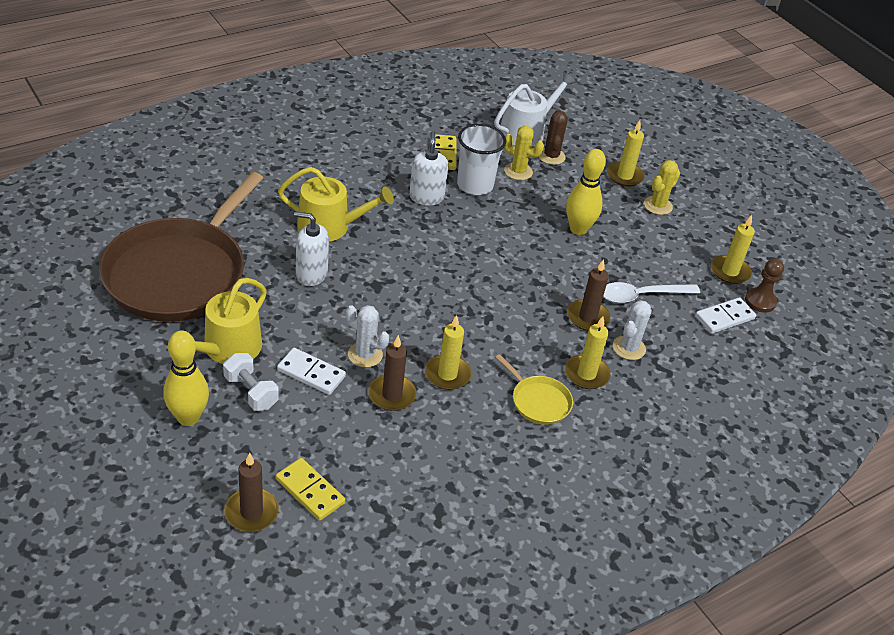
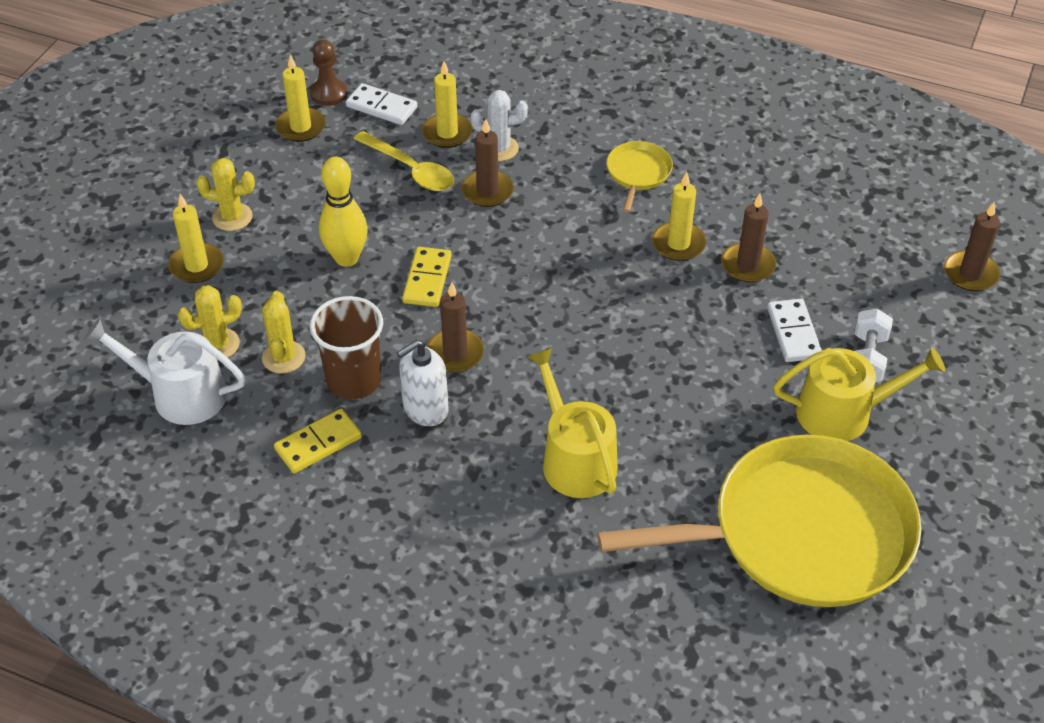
camera: 120 degrees left, 5 degrees up
brown pan [99,172,263,322] -> yellow pan [597,435,922,607]
yellow bowling pin [163,331,209,426] -> none
yellow domino [276,458,345,521] -> yellow domino moved to [402,247,452,307]
white soap dispenser [294,212,329,286] -> none
white cactus [346,305,389,367] -> none
white cup [457,124,506,195] -> brown cup [310,296,383,399]
brown cactus [539,110,568,165] -> yellow cactus [178,285,242,360]
yellow candle [565,316,610,389] -> yellow candle moved to [422,61,473,148]
white spoon [603,282,700,303] -> yellow spoon [354,131,454,191]
none -> brown candle [427,282,484,373]

